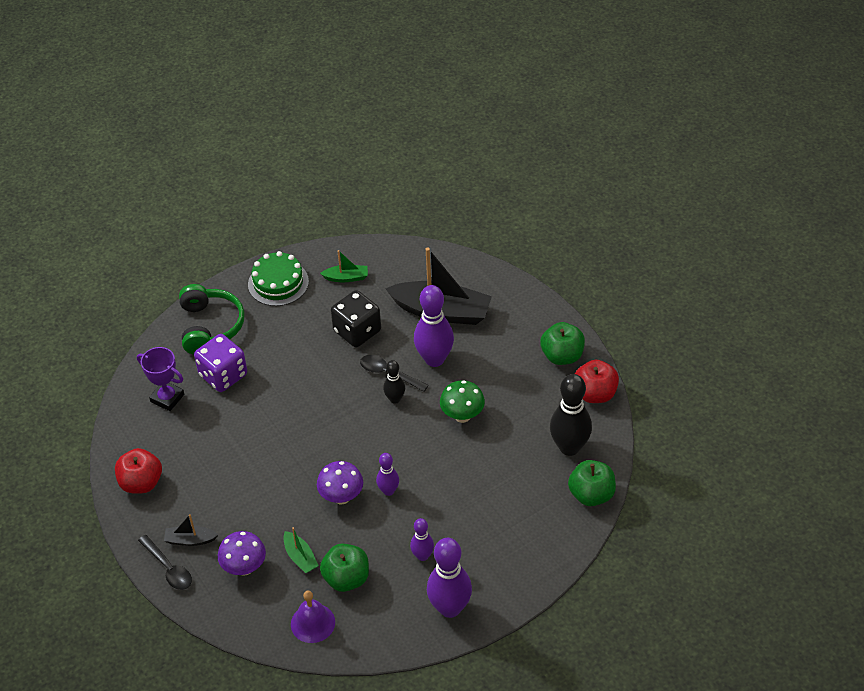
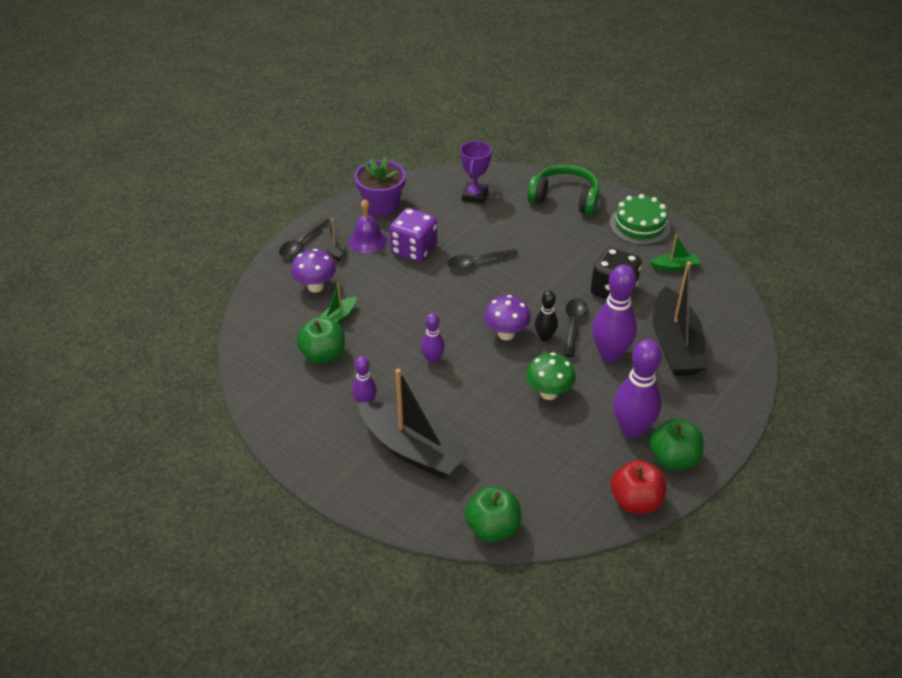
camera: 70 degrees right, 5 degrees down
red apple [115,448,162,494] -> purple flower pot [354,156,406,216]
green headphones [179,284,245,354] -> green headphones turned 135 degrees counterclockwise [527,164,600,215]
purple dice [194,334,247,392] -> purple dice moved to [389,208,437,262]
purple bell [291,591,335,643] -> purple bell moved to [349,199,387,253]
purple mushroom [317,461,363,504] -> purple mushroom moved to [484,295,531,340]
green boat [320,250,368,282] -> green boat turned 75 degrees counterclockwise [650,235,700,271]
purple bowling pin [427,538,472,618] -> purple bowling pin moved to [613,339,662,438]
black bowling pin [550,374,592,456] -> none
none -> black boat [358,369,470,479]
none -> black spoon [447,249,518,270]

